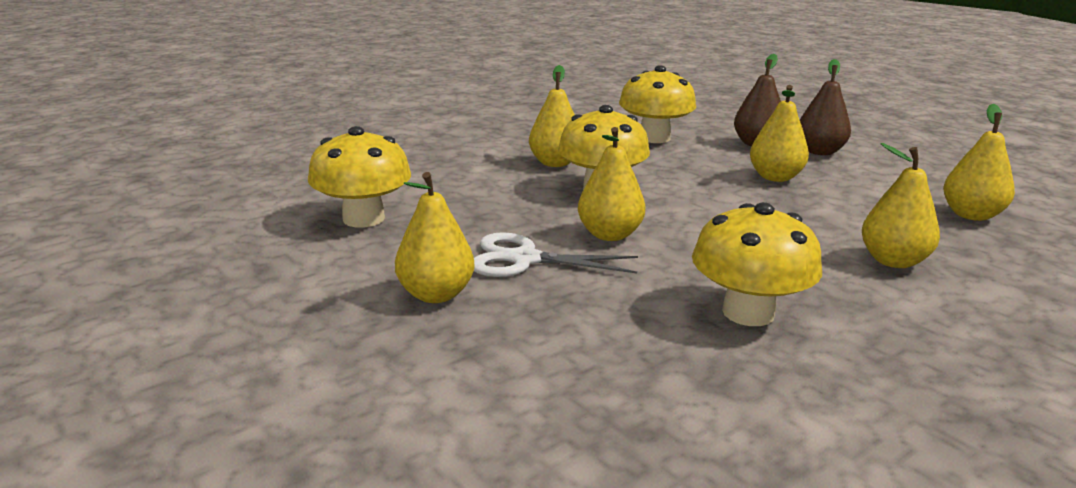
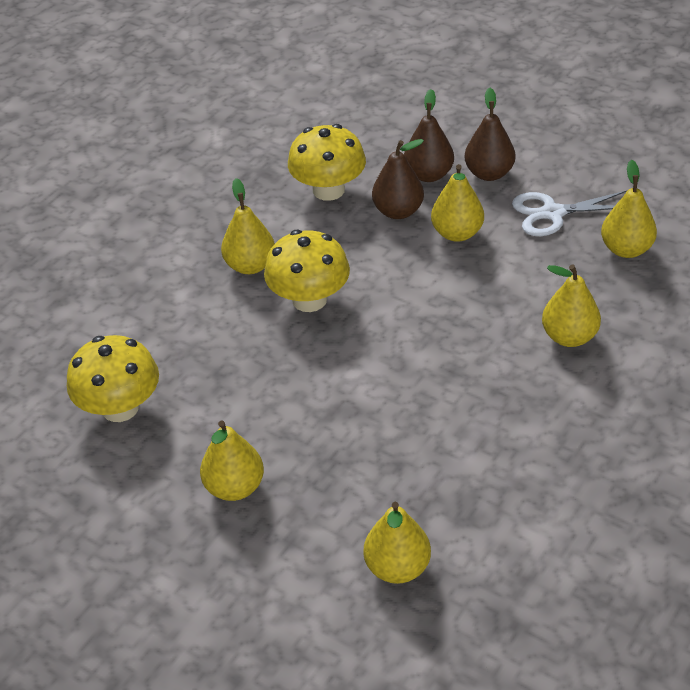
camera: 15 degrees left, 20 degrees up
white scissors [474,232,638,277] -> white scissors moved to [512,190,627,236]
yellow pear [578,127,645,241] -> yellow pear moved to [364,502,431,584]
yellow mushroom [692,202,822,326] -> none
none -> brown pear [372,139,424,219]

